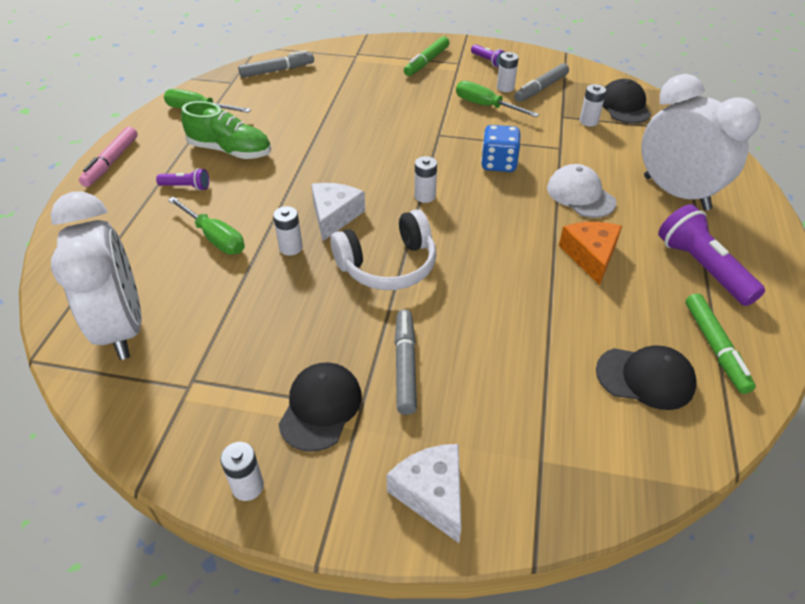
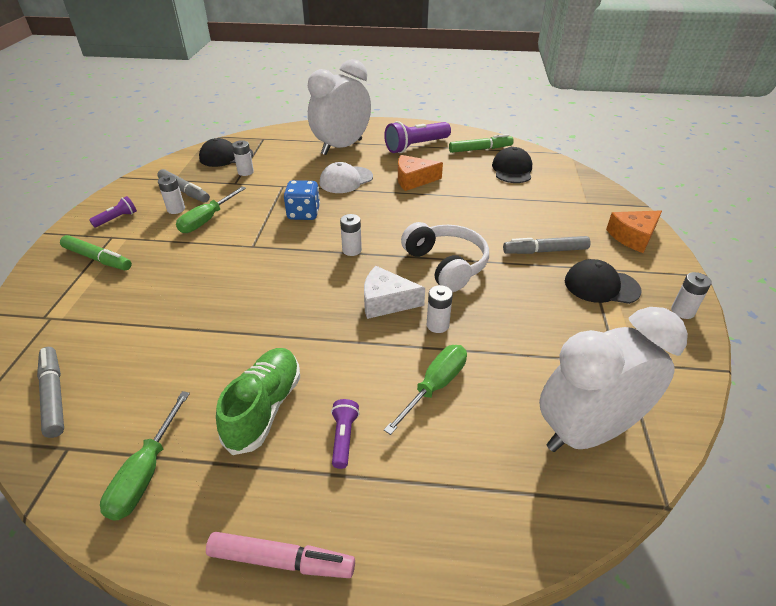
camera: 95 degrees left, 5 degrees down
white cheese [387,444,461,543] -> orange cheese [606,210,662,253]

